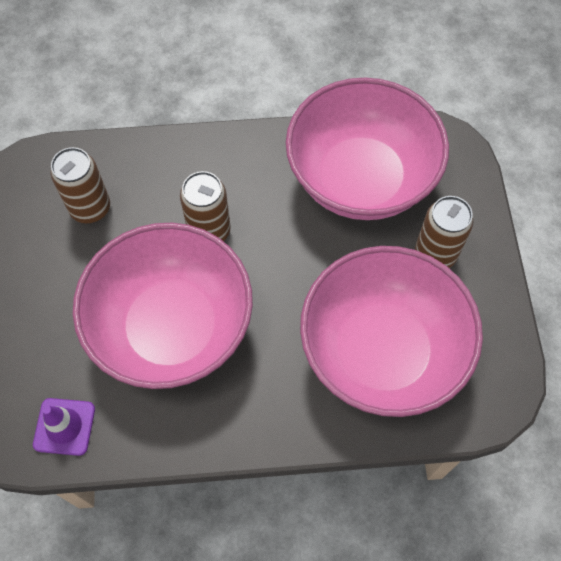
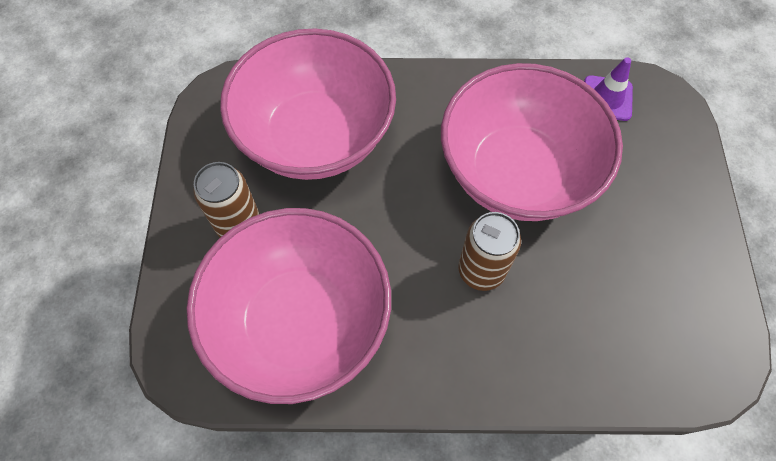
camera: 175 degrees left, 0 degrees up
brown can [50,147,110,223] -> none

